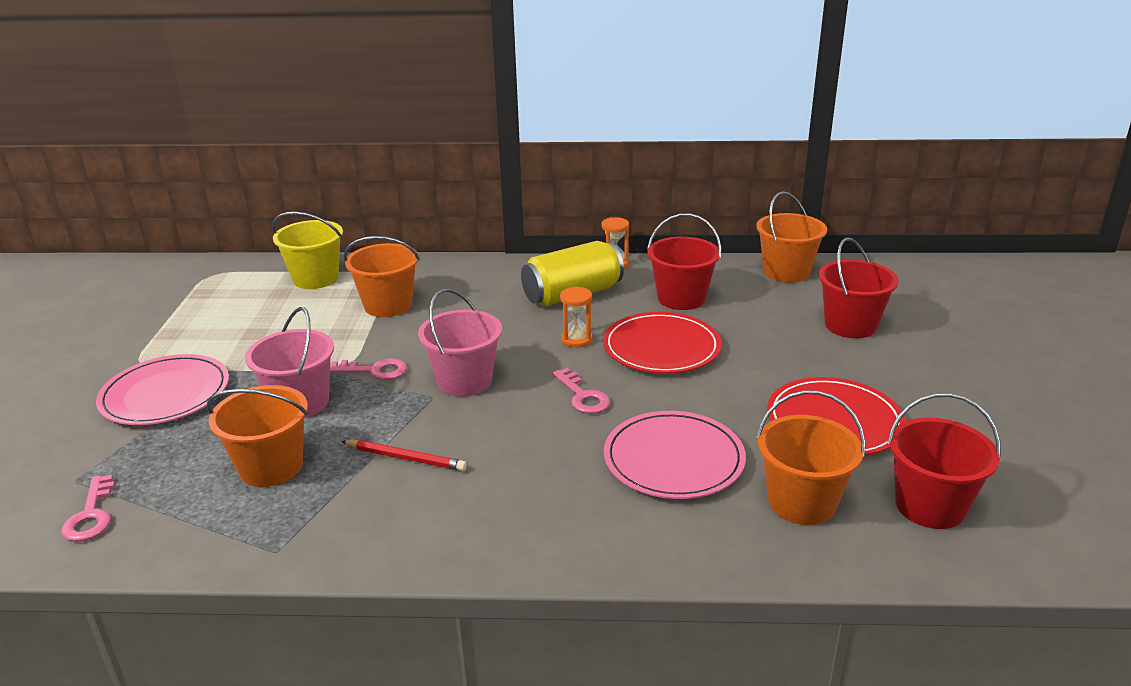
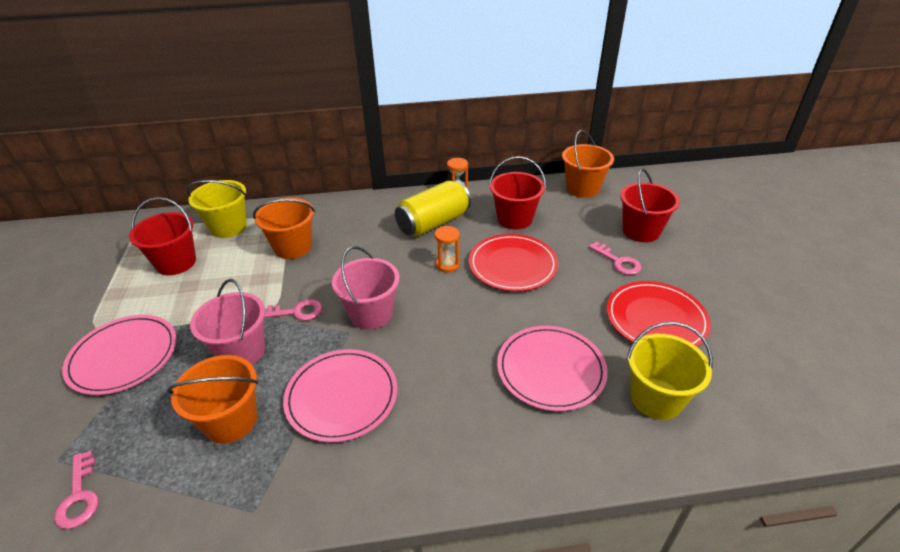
camera: 10 degrees left, 10 degrees up
red pencil [341,440,467,471] -> pink plate [283,349,398,442]
pink key [553,368,610,414] -> pink key moved to [589,242,642,275]
orange bucket [756,390,865,525] -> yellow bucket [626,322,713,420]
red bucket [887,393,1001,529] -> red bucket moved to [129,197,196,275]

